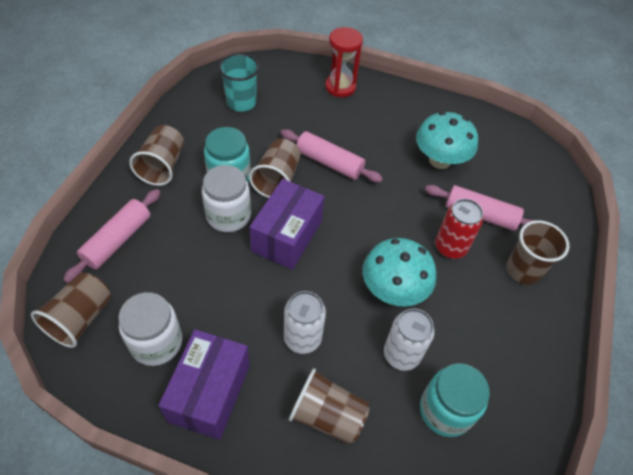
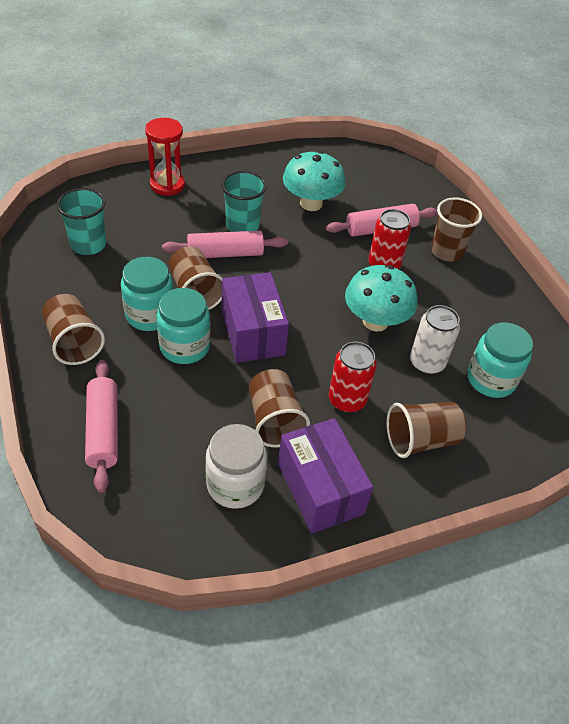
camera: 40 degrees left, 5 degrees down
brown cup [31,273,111,348] -> brown cup moved to [249,369,310,447]
white jar [202,165,251,232] -> turquoise jar [156,288,210,364]
white can [284,291,326,354] -> red can [329,342,377,413]
none -> turquoise cup [221,171,267,232]

